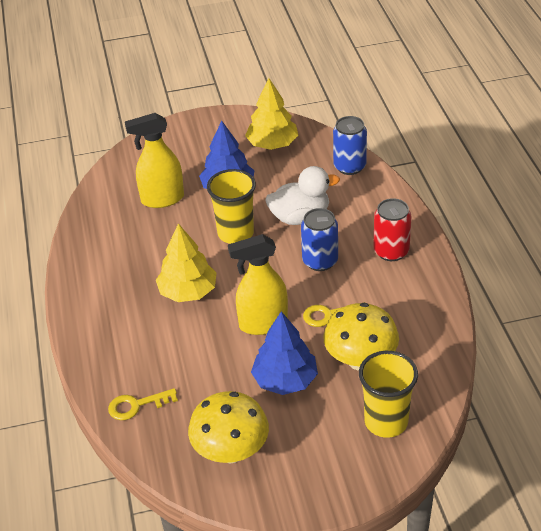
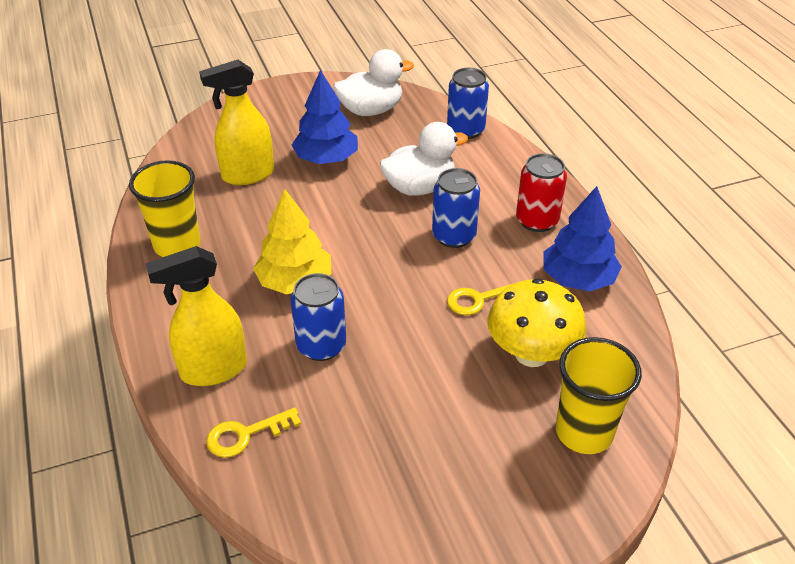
camera: 10 degrees left, 0 degrees up
yellow mushroom [188,391,269,463] -> none
yellow cup [207,169,256,244] -> yellow cup moved to [129,160,200,257]
yellow spray bottle [228,234,288,335] -> yellow spray bottle moved to [145,246,247,386]
yellow tree [245,78,299,150] -> white duck [333,49,414,116]
blue tree [251,311,318,395] -> blue tree moved to [544,186,622,291]
none -> blue can [290,273,346,361]

